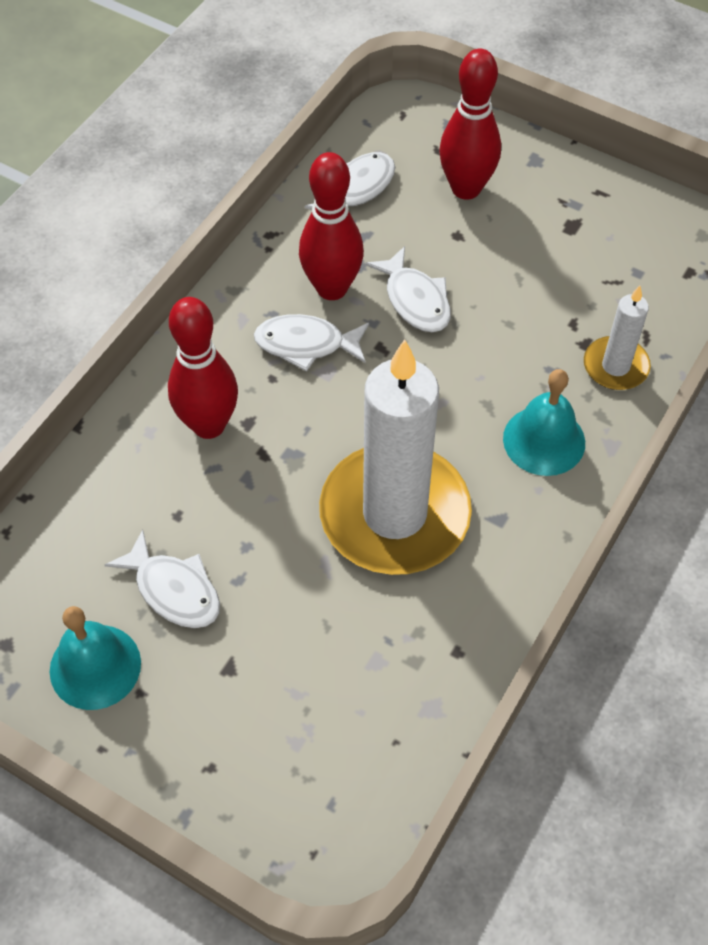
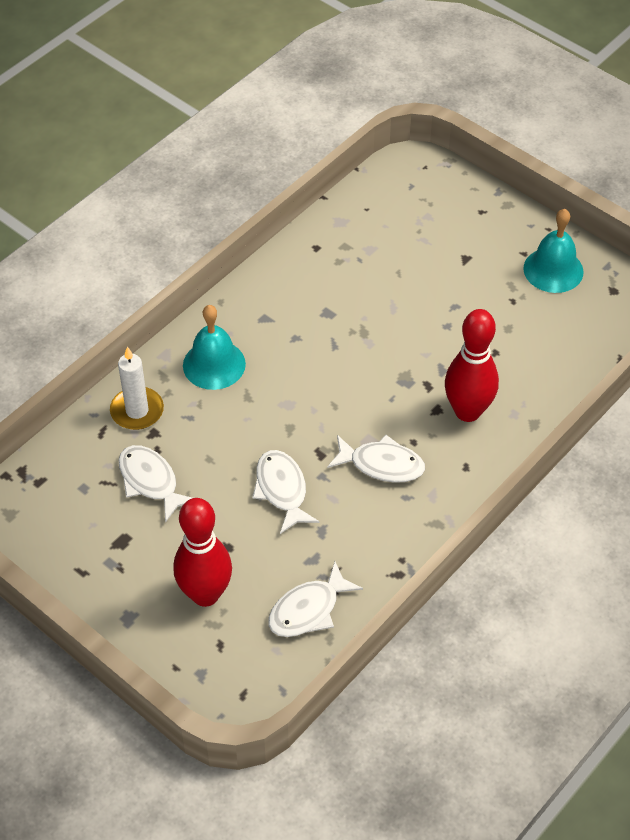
camera: 170 degrees left, 5 degrees down
white fish [105,529,220,628] -> white fish moved to [119,445,192,523]
red bowling pin [299,152,364,300] -> none
white candle [319,339,472,575] -> none

